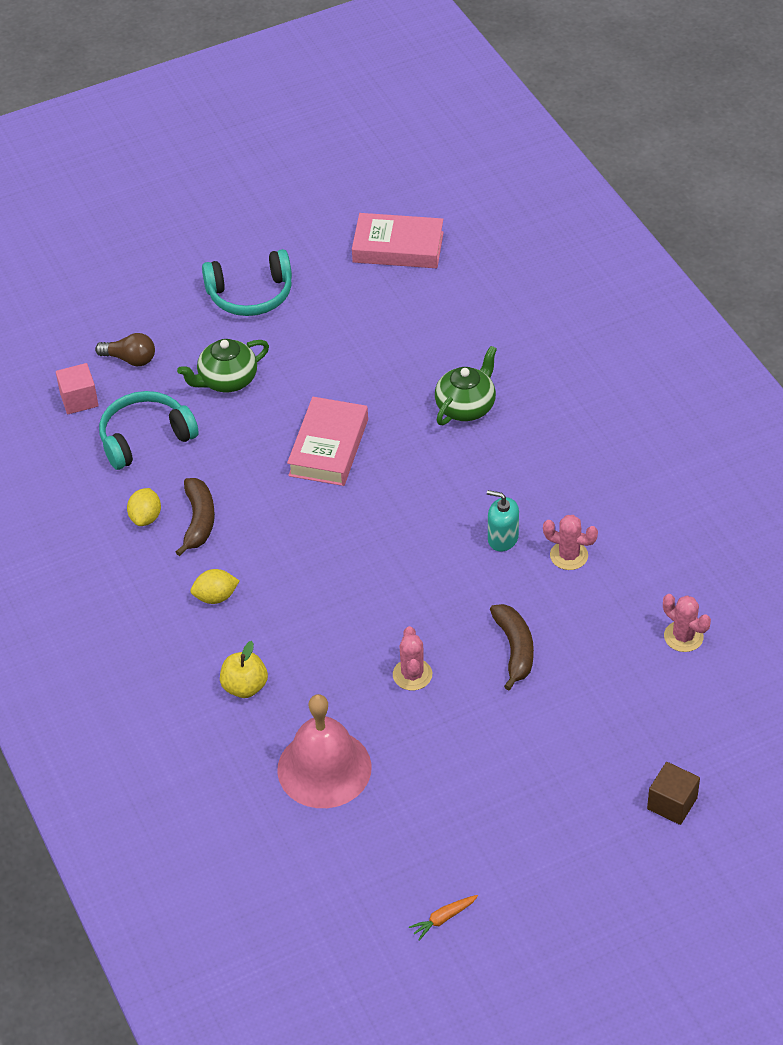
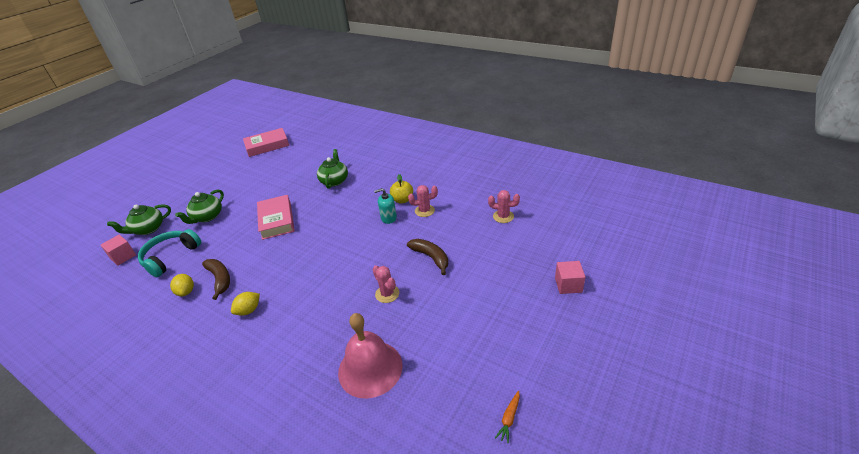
camera: 30 degrees left, 10 degrees down
brown light bulb [95,333,155,366] -> green teapot [107,204,171,235]
turquoise headphones [202,249,292,316] -> none
yellow apple [220,641,268,698] -> yellow apple moved to [390,174,413,203]
brown cube [647,762,700,825] -> pink cube [555,261,585,294]

